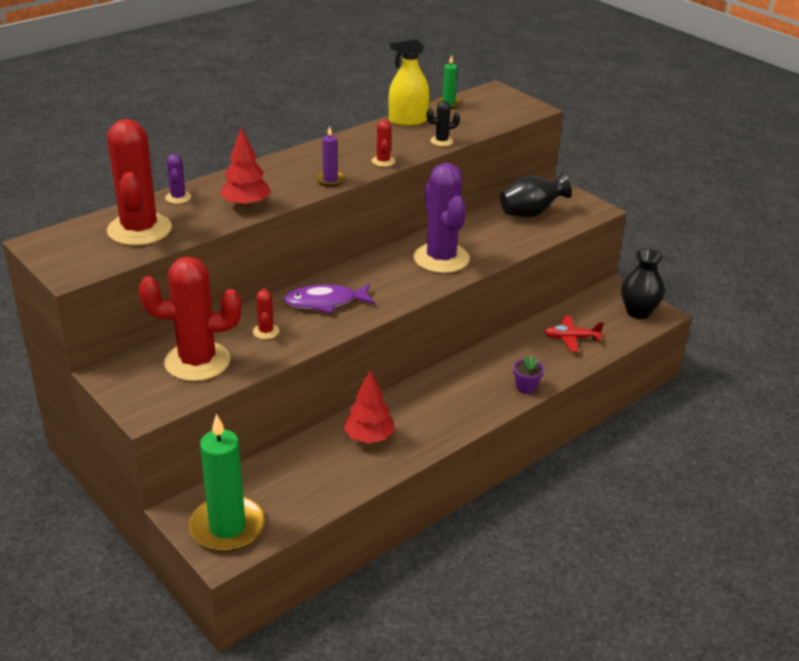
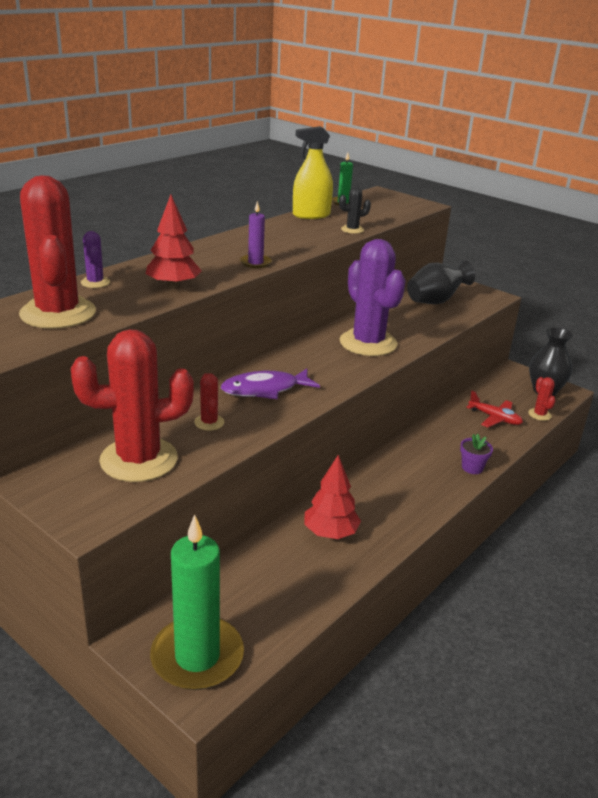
camera: 10 degrees left, 5 degrees down
red cactus [372,120,395,167] -> red cactus moved to [528,377,556,421]
red plane [544,316,604,352] -> red plane turned 135 degrees counterclockwise [466,391,523,427]

